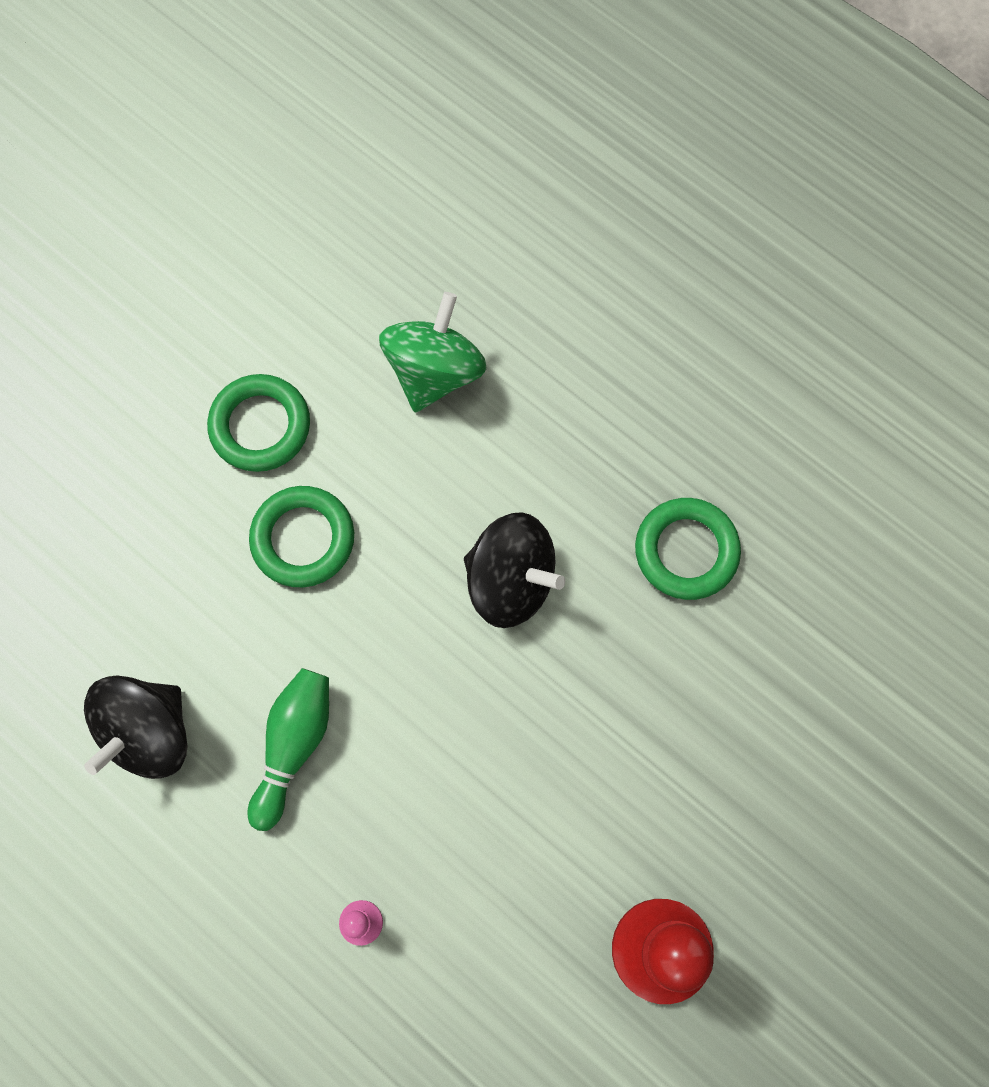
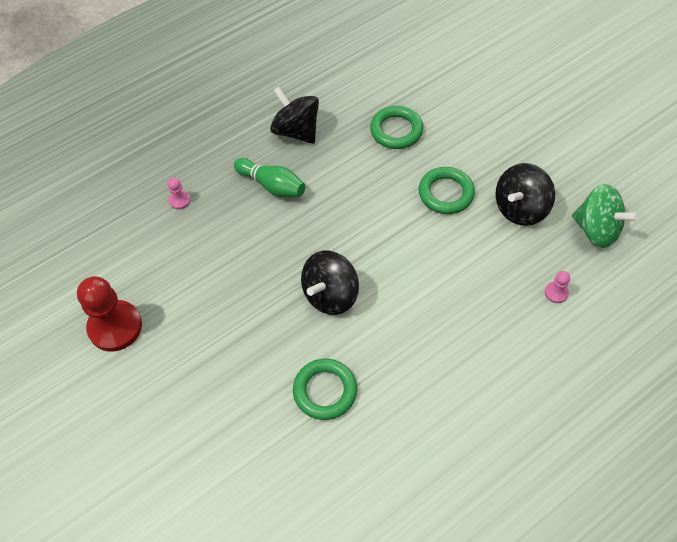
camera: 105 degrees right, 15 degrees down
green ring [249,486,354,587] -> green ring moved to [370,106,423,149]
green spinning top [379,292,487,412] -> green spinning top moved to [572,184,639,248]
none -> black spinning top [496,163,555,226]
none -> pink pawn [545,271,570,303]

